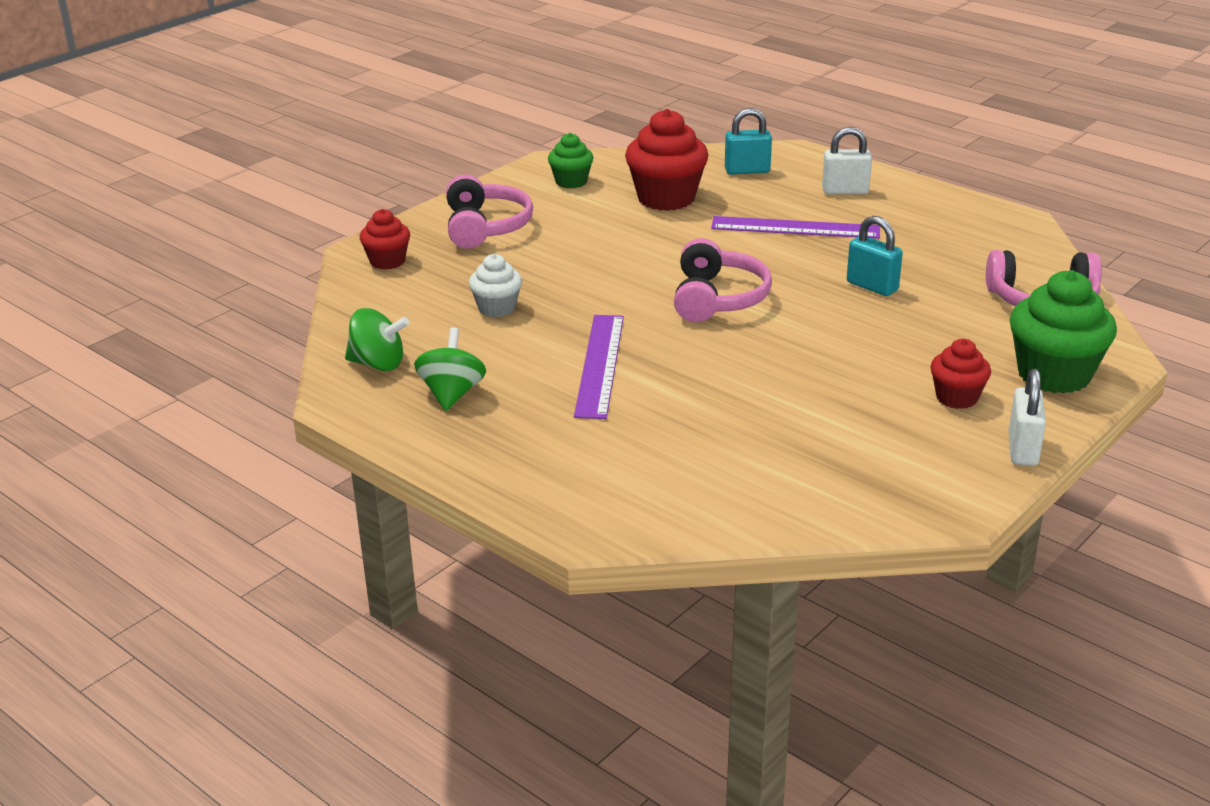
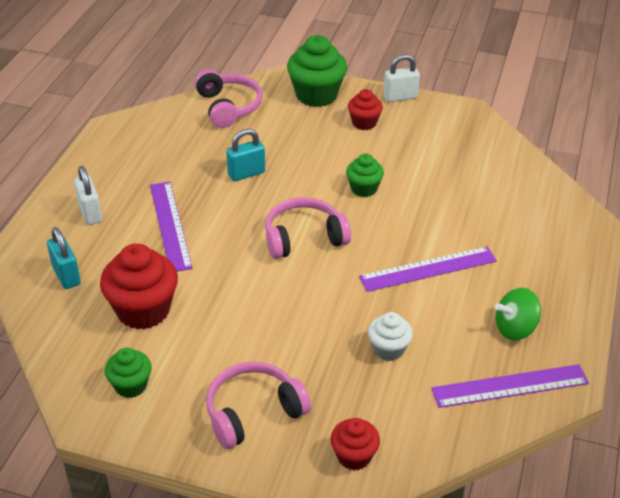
camera: 115 degrees left, 10 degrees up
green spinning top [345,308,409,371] -> purple ruler [431,364,589,408]
turquoise padlock [847,216,903,296] -> turquoise padlock turned 45 degrees clockwise [226,129,265,181]
none -> green cupcake [346,153,384,197]

